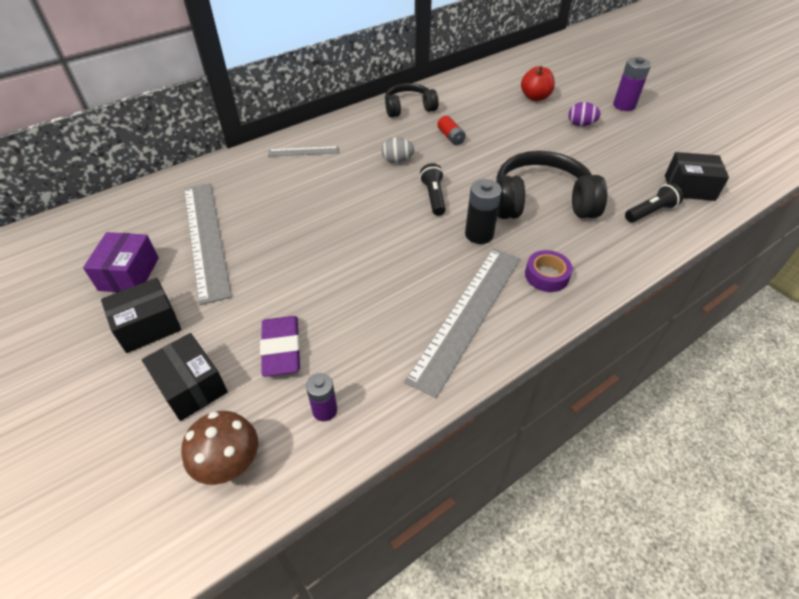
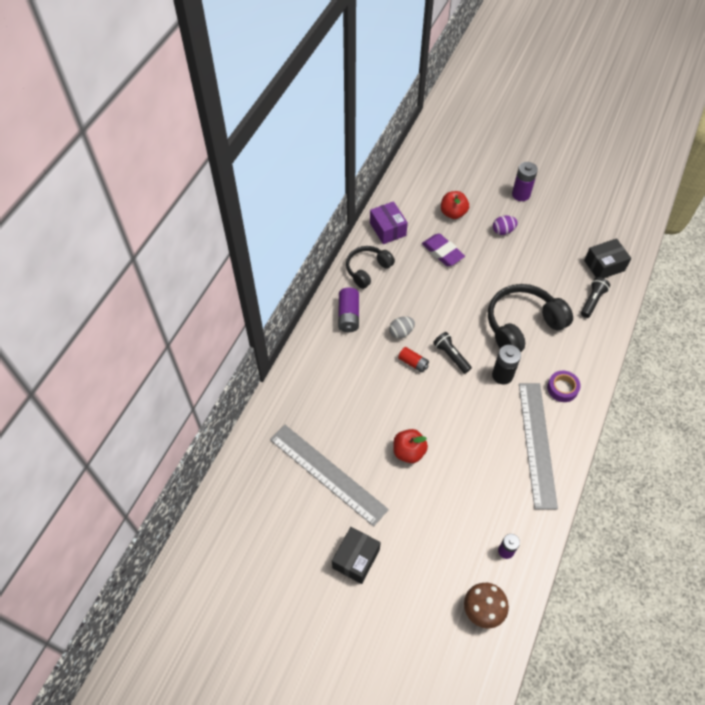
camera: 30 degrees left, 10 degrees up
purple box [83,232,159,292] -> purple box moved to [370,201,408,244]
black box [142,333,228,421] -> none
purple eraser [260,316,300,377] -> purple eraser moved to [422,233,465,266]
grey ruler [268,146,338,157] -> none
red battery [437,116,466,145] -> red battery moved to [398,347,429,372]
none -> purple battery [338,288,359,332]
none -> red apple [393,429,428,463]

